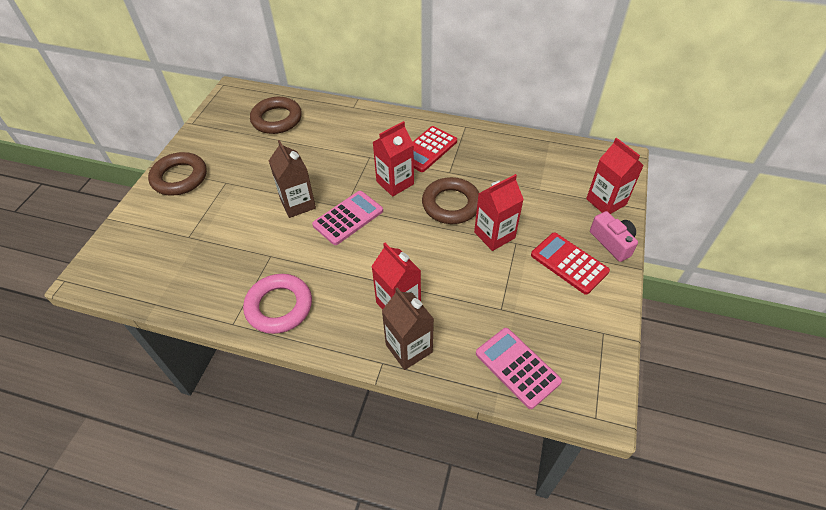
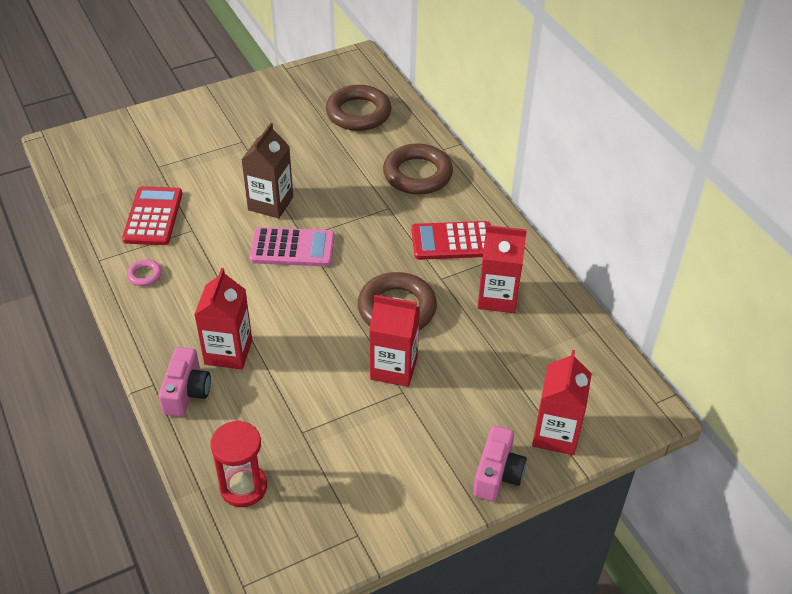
camera: 45 degrees right, 5 degrees down
brown ring [148,152,207,196] -> brown ring moved to [383,144,453,195]
pink ring [243,274,312,334] -> pink ring [127,260,162,286], size x0.45
red carton [373,121,414,196] -> red carton moved to [477,225,527,313]
brown carton [382,287,434,370] -> pink camera [158,347,211,417]
pink calculator [476,328,562,409] -> red hourglass [210,420,267,507]
red calculator [531,232,610,295] -> red calculator moved to [122,186,182,245]

